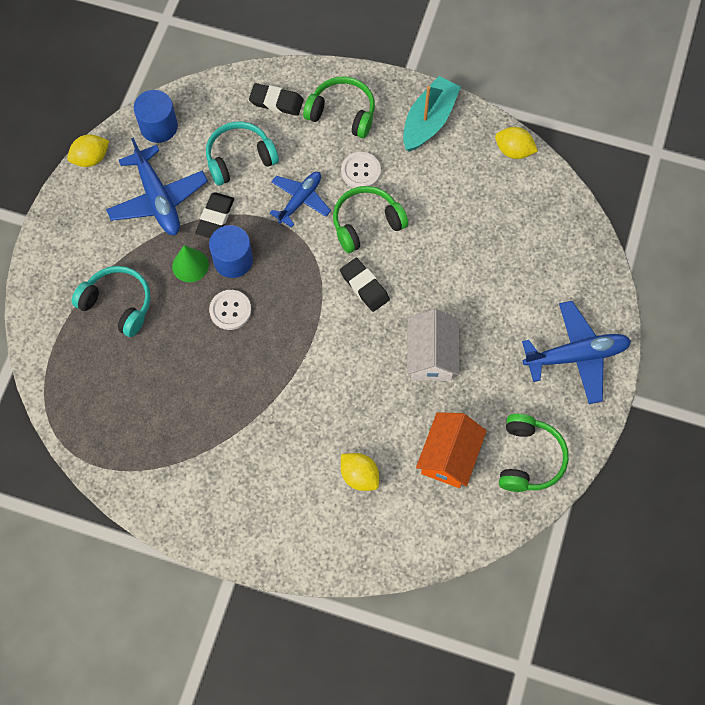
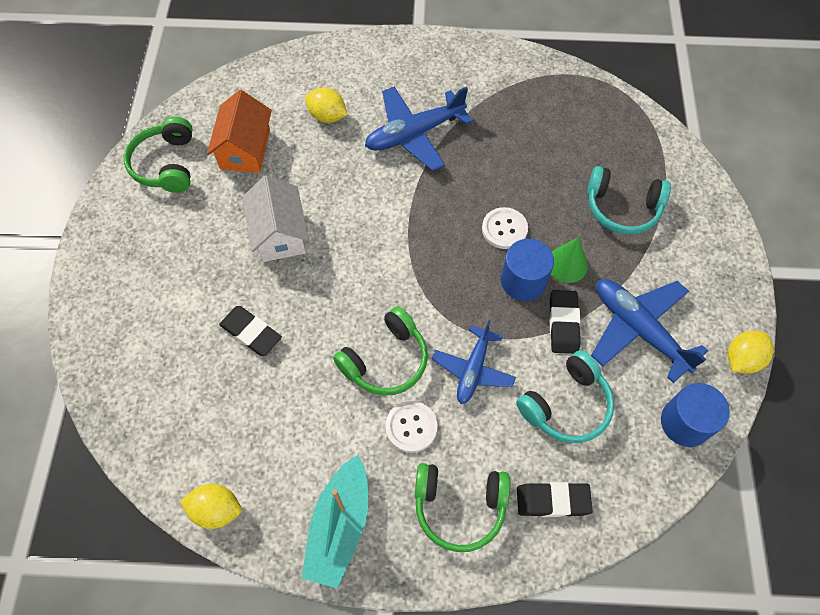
camera: 165 degrees right, 5 degrees down
black eraser [340,258,390,312] -> black eraser moved to [219,306,282,356]
blue plane [522,301,631,404] -> blue plane moved to [365,87,472,171]

